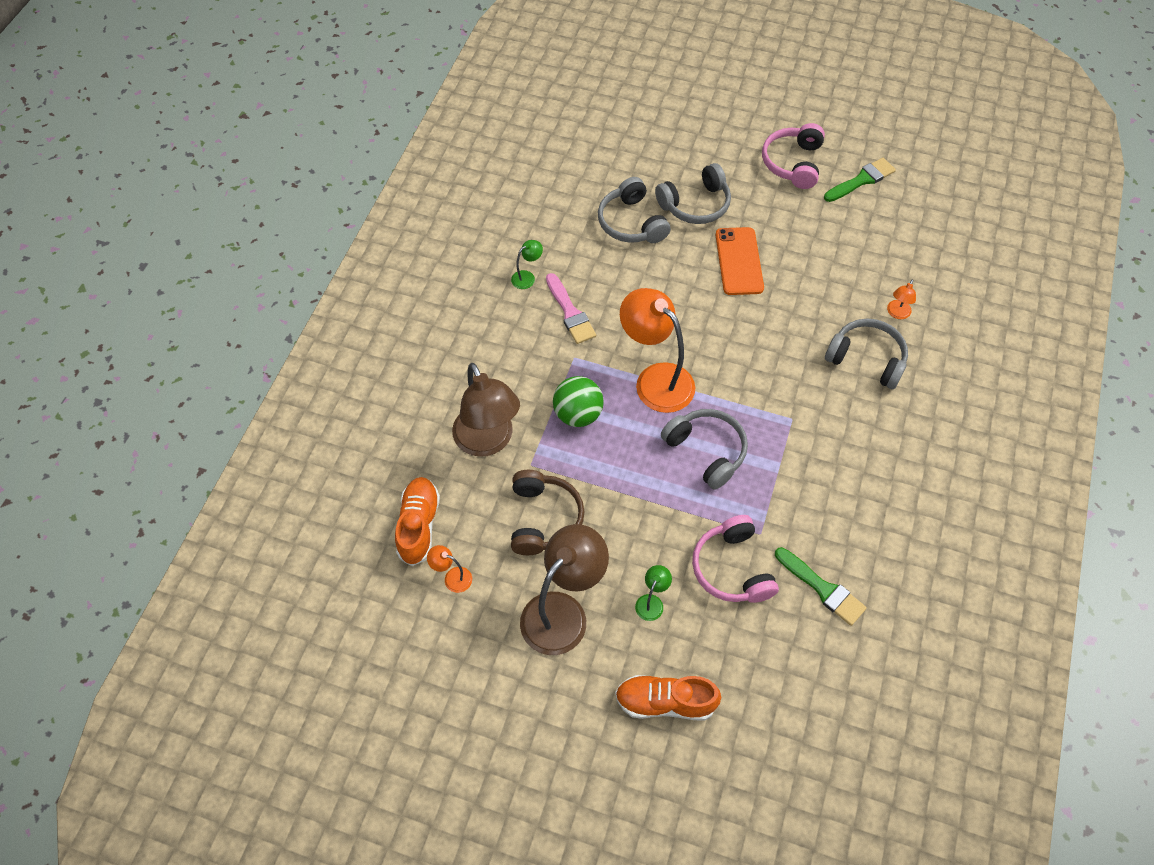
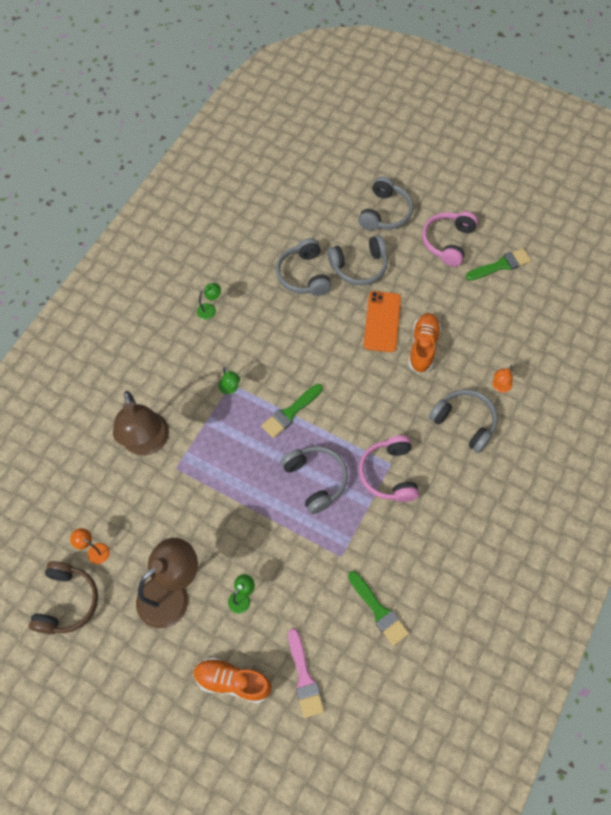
camera: 10 degrees right, 5 degrees up
orange shoe [395,477,440,566] -> orange shoe moved to [408,313,441,374]
brown headphones [511,470,584,555] -> brown headphones moved to [29,561,98,634]
pink brush [546,273,596,344] -> pink brush moved to [288,628,324,718]
green ball [553,376,604,427] -> none
orange lamp [620,288,695,413] -> green brush [261,384,323,438]
pink headphones [692,515,779,603] -> pink headphones moved to [359,435,419,502]
none -> green lamp [218,367,240,395]
none -> grey headphones [358,177,413,231]

